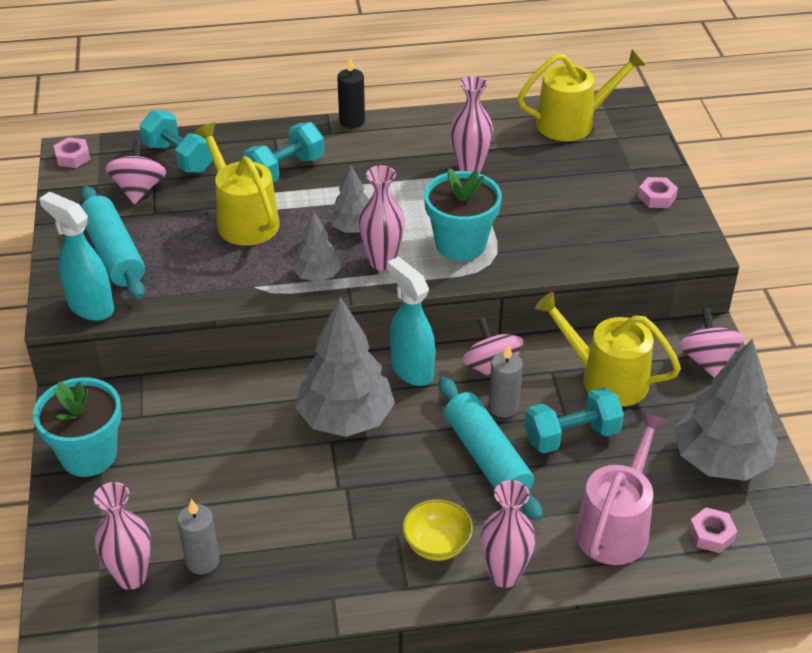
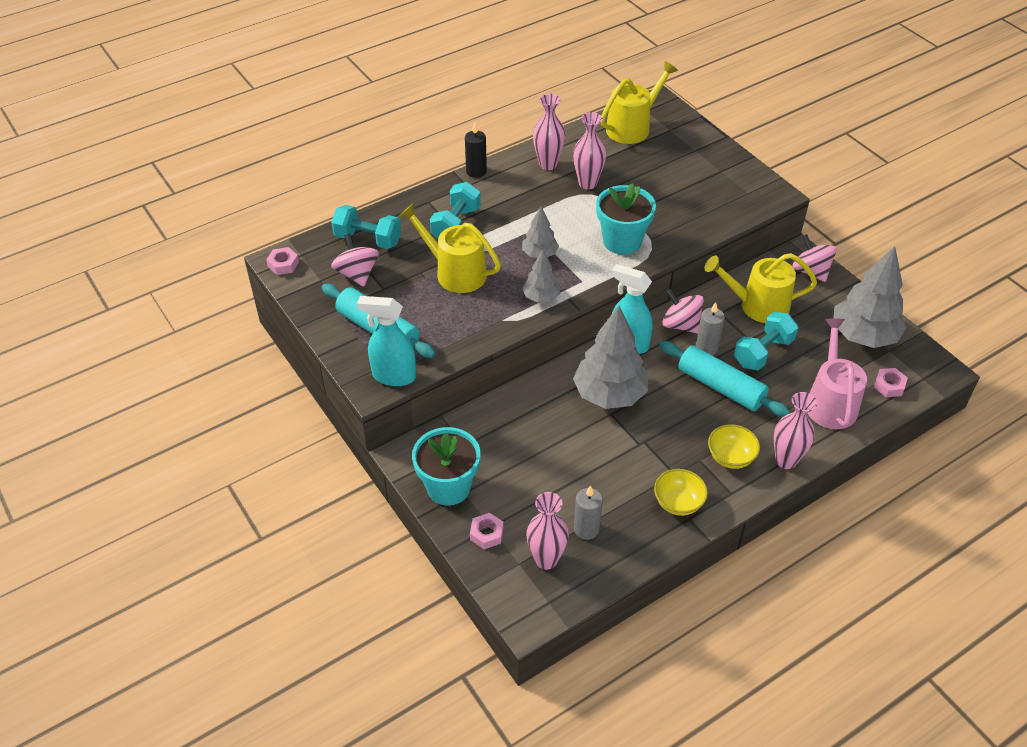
camera: 25 degrees left, 5 degrees up
pink vase [359,165,405,270] -> pink vase moved to [533,94,565,170]
pink nut [638,177,678,208] -> pink nut moved to [470,513,504,549]
none -> yellow bowl [654,469,708,516]

